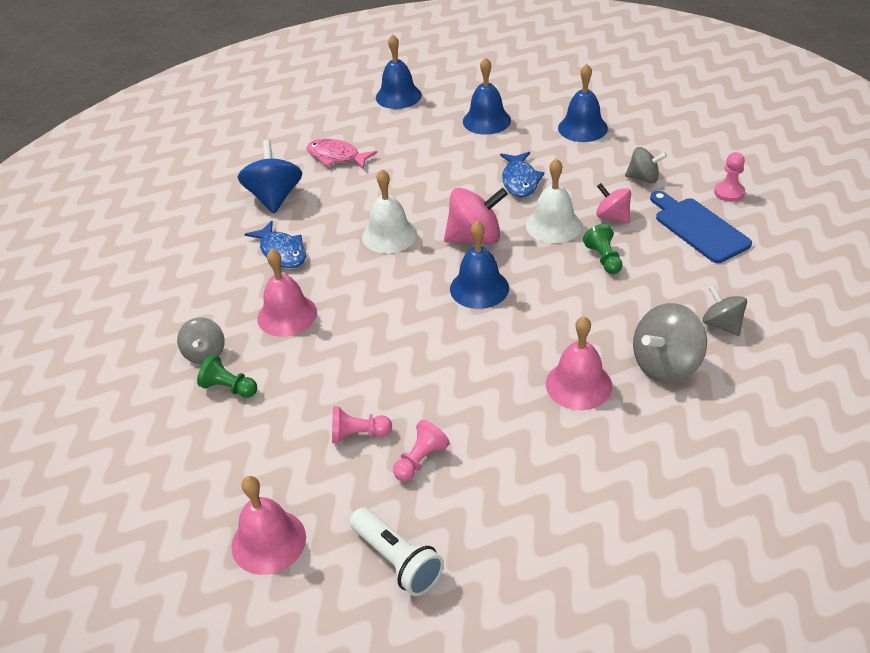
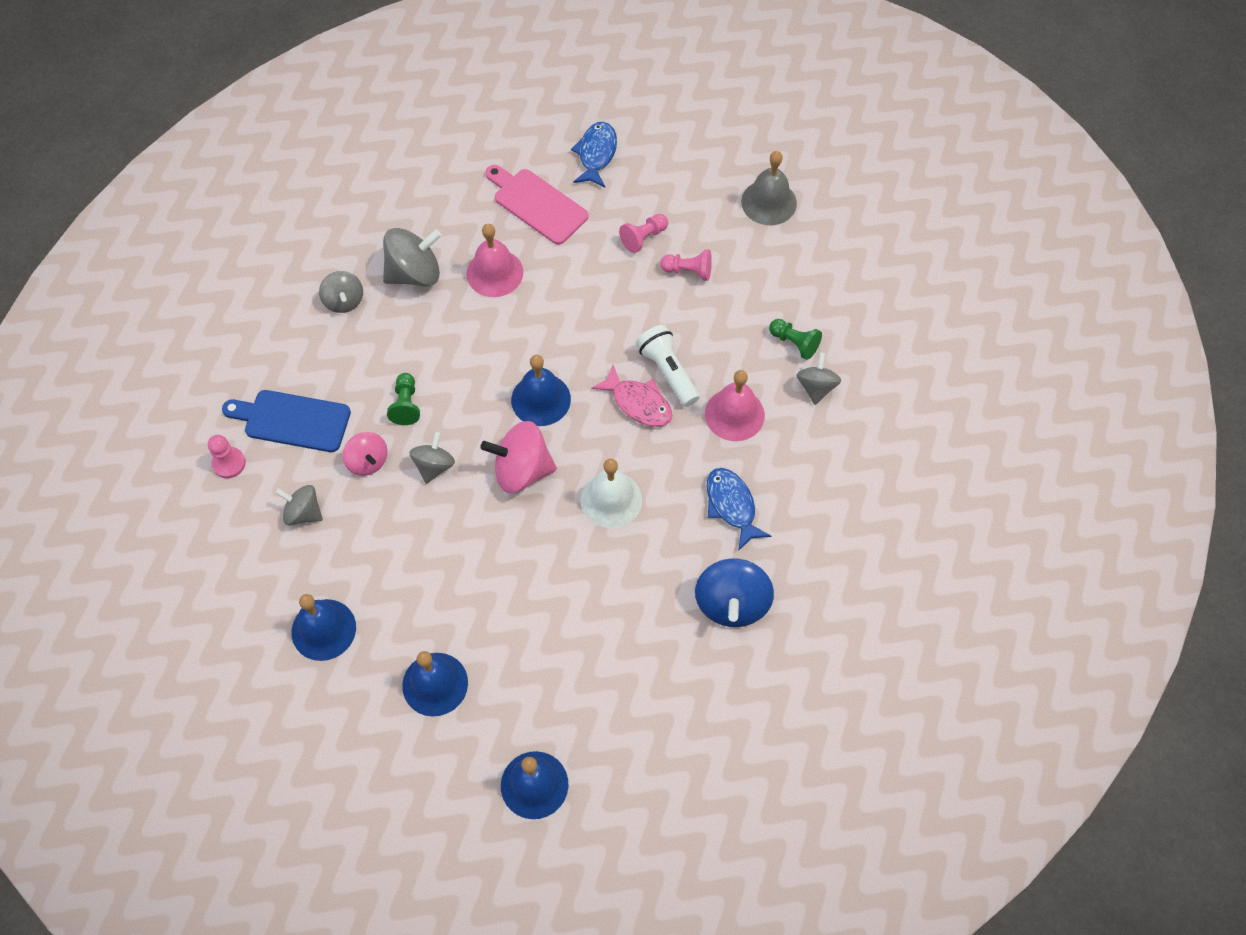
camera: 170 degrees left, 20 degrees up
pink bell [231,476,306,575] -> grey bell [741,151,797,225]
pink fish [306,139,377,169] -> pink fish moved to [591,365,672,427]
white flashlight [350,507,444,596] -> white flashlight moved to [636,325,700,407]
blue fish [500,152,545,197] -> blue fish moved to [571,122,617,188]
white bell [526,158,582,243] -> grey spinning top [409,432,455,484]
blue cutting board [650,191,752,263] -> blue cutting board turned 120 degrees clockwise [222,390,351,452]
none -> pink cutting board [485,165,588,245]

